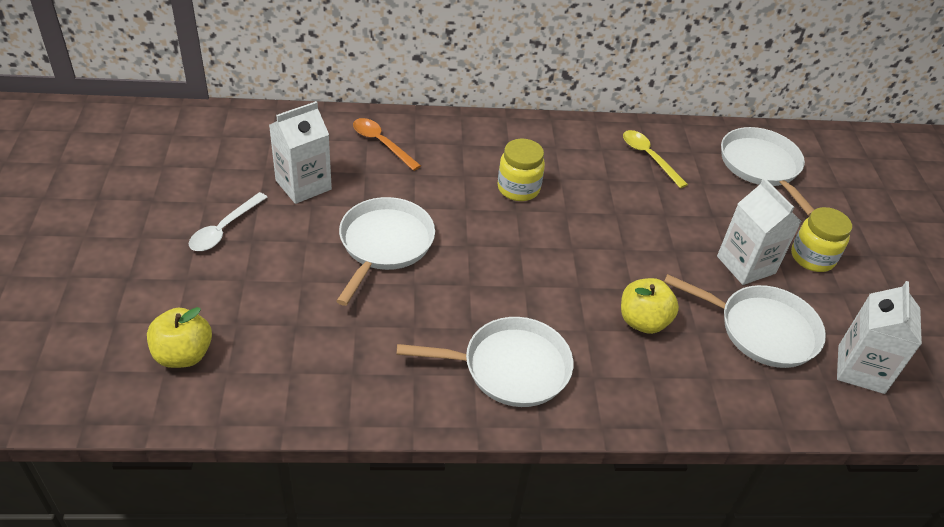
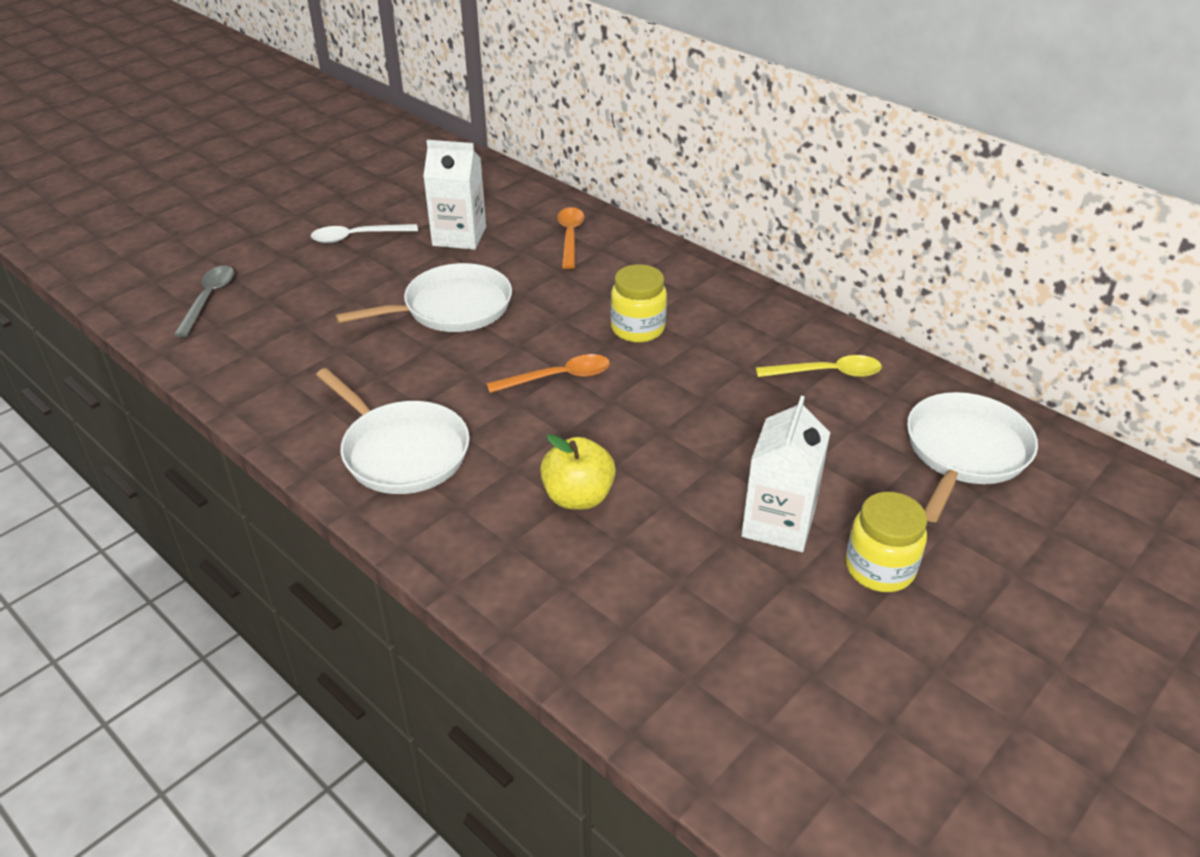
camera: 50 degrees right, 5 degrees down
yellow apple [147,307,212,368] -> grey spoon [174,266,234,337]
yellow spoon [623,130,688,188] -> yellow spoon turned 75 degrees clockwise [756,355,882,377]
white pan [664,274,826,368] -> none
white carton [837,281,922,394] -> none
none -> orange spoon [487,354,610,393]

